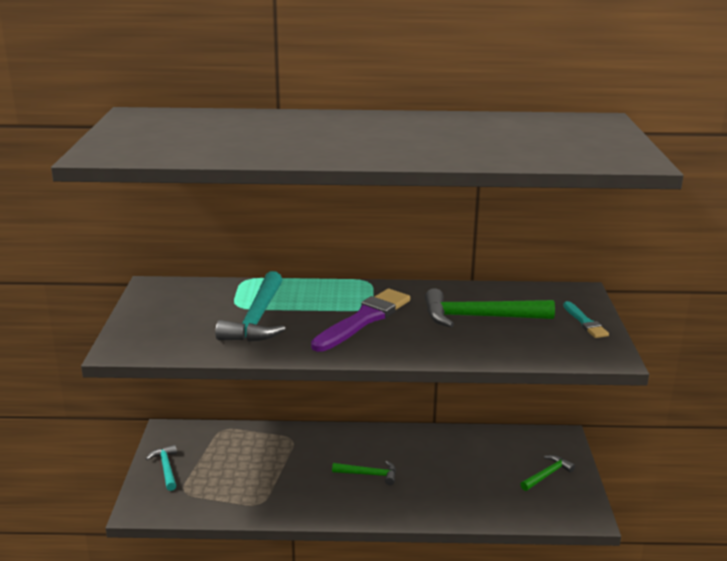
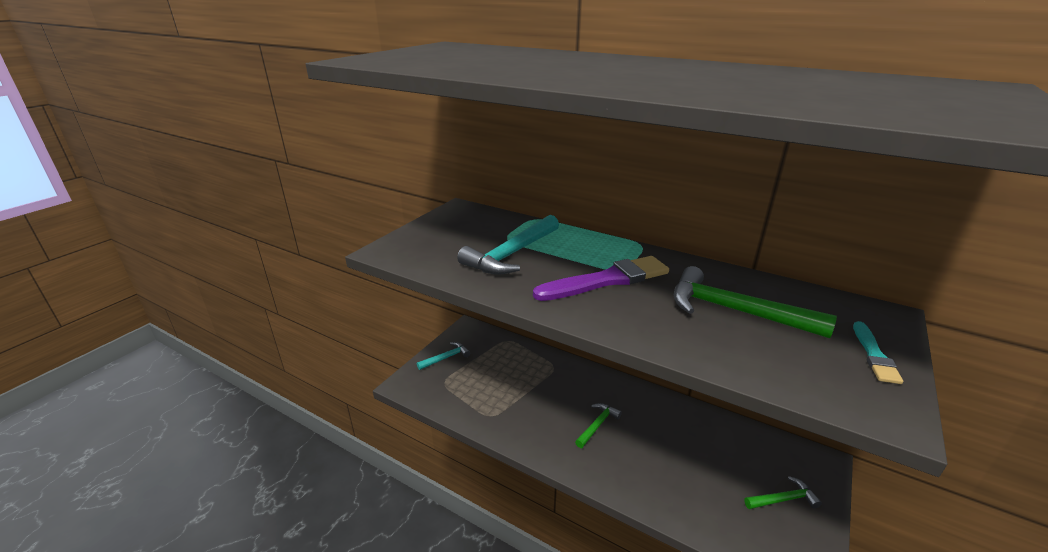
camera: 30 degrees right, 5 degrees up
turquoise hammer [146,445,177,491] -> turquoise hammer turned 45 degrees clockwise [417,342,470,370]
green hammer [332,461,396,485] -> green hammer turned 90 degrees counterclockwise [575,403,622,448]

